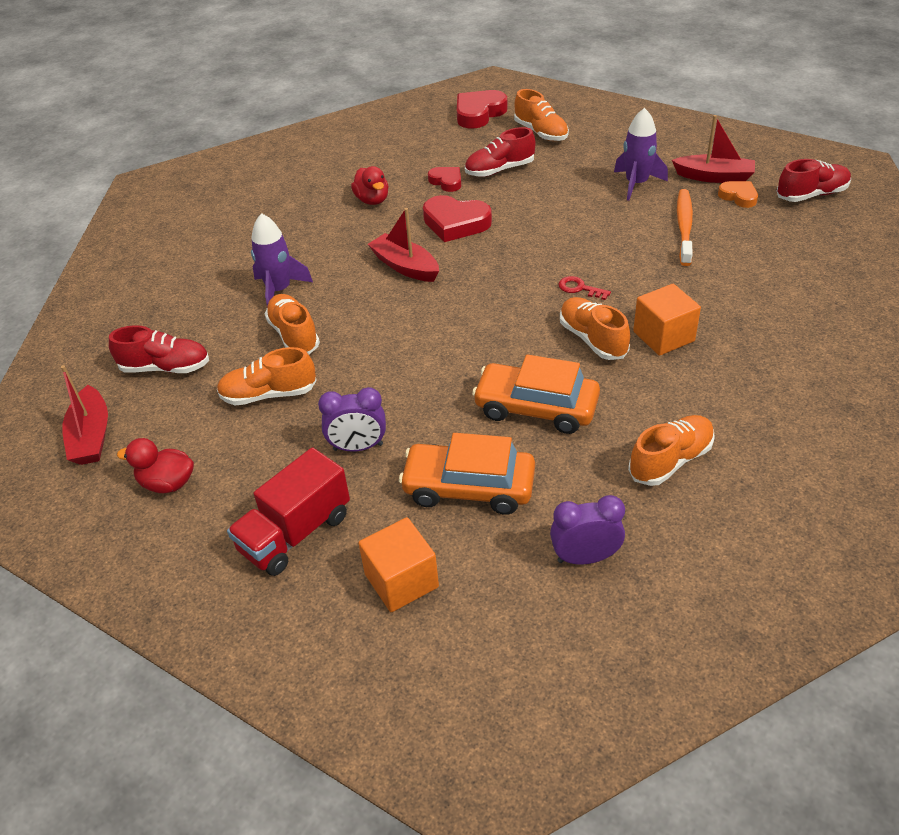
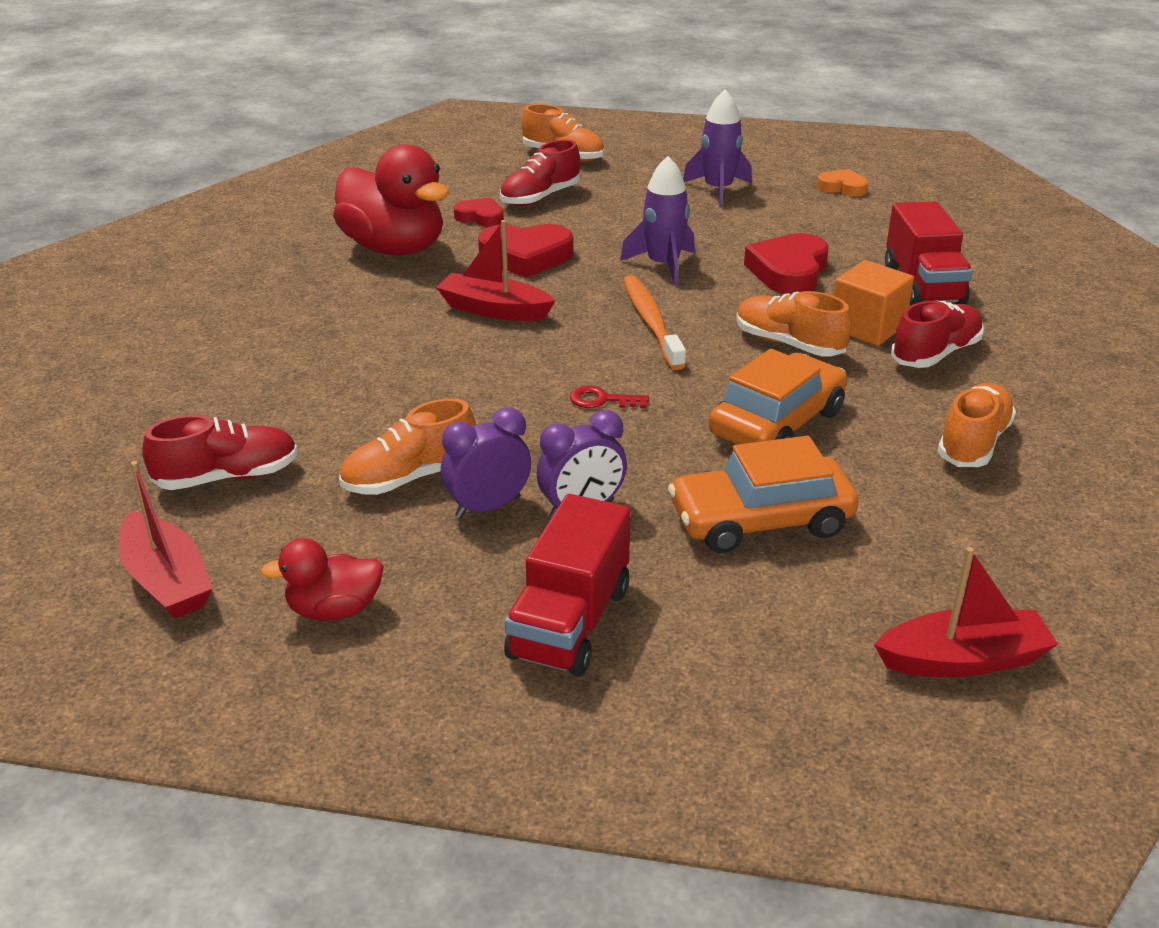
camera: 25 degrees left, 10 degrees down
purple rocket [251,213,313,306] -> purple rocket moved to [620,156,695,286]
orange shoe [265,294,320,354] -> none
red duck [351,166,389,205] -> red duck [333,144,449,256], size x1.96
orange cube [358,517,439,612] -> none
red heart [457,90,507,129] -> red heart moved to [744,233,829,294]
orange car [472,354,600,434] -> orange car turned 135 degrees clockwise [709,349,847,445]
purple clock [550,495,625,565] -> purple clock moved to [441,407,531,518]
red key [558,276,611,300] -> red key moved to [570,386,649,408]
red boat [672,115,755,183] -> red boat moved to [874,547,1058,678]
orange toothbrush [677,189,693,266] -> orange toothbrush moved to [623,275,686,370]
red shoe [777,159,851,202] -> red shoe moved to [891,301,984,368]
none -> red truck [885,201,973,305]

